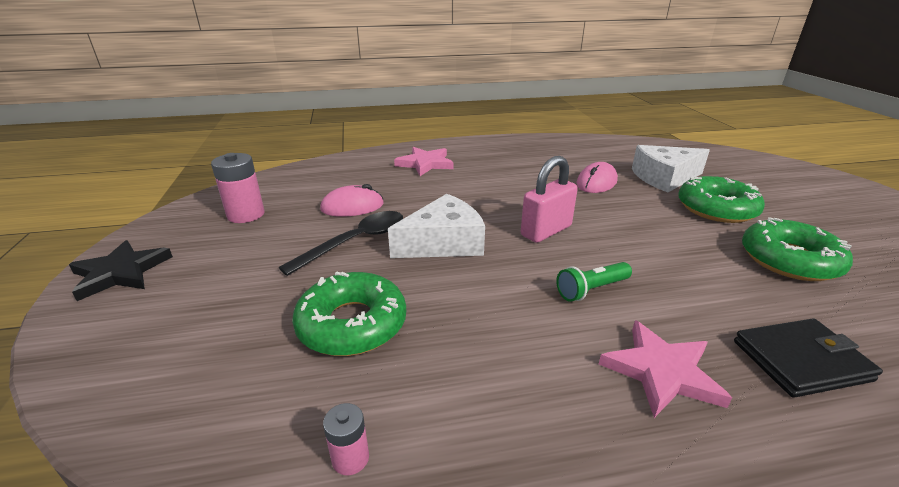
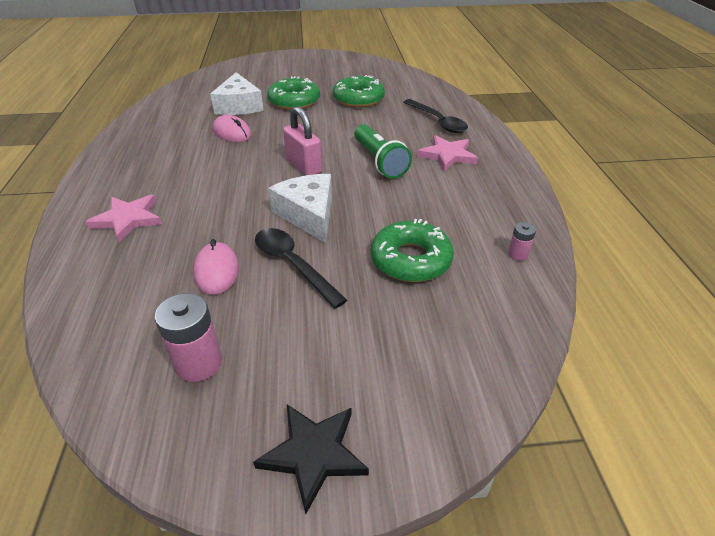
camera: 85 degrees left, 10 degrees up
green flashlight [556,262,632,302] -> green flashlight [355,124,412,179], size x1.64
black wallet [734,319,883,397] -> black spoon [403,99,468,133]

